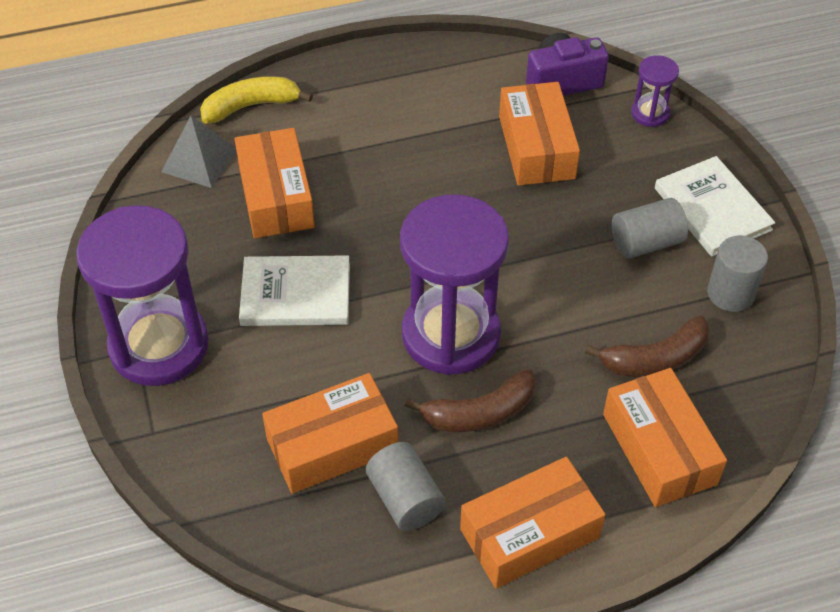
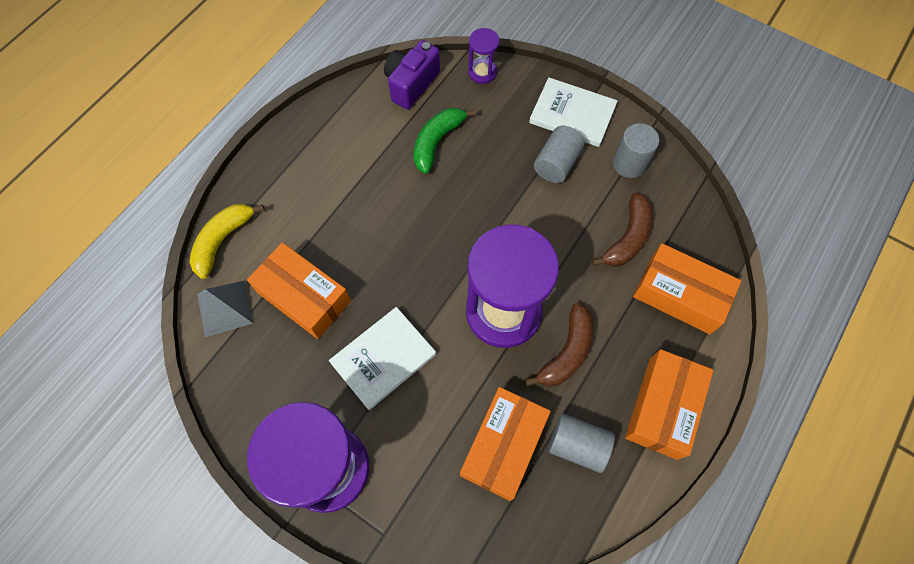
camera: 40 degrees left, 15 degrees up
orange box [499,82,580,186] -> green banana [414,108,477,174]

